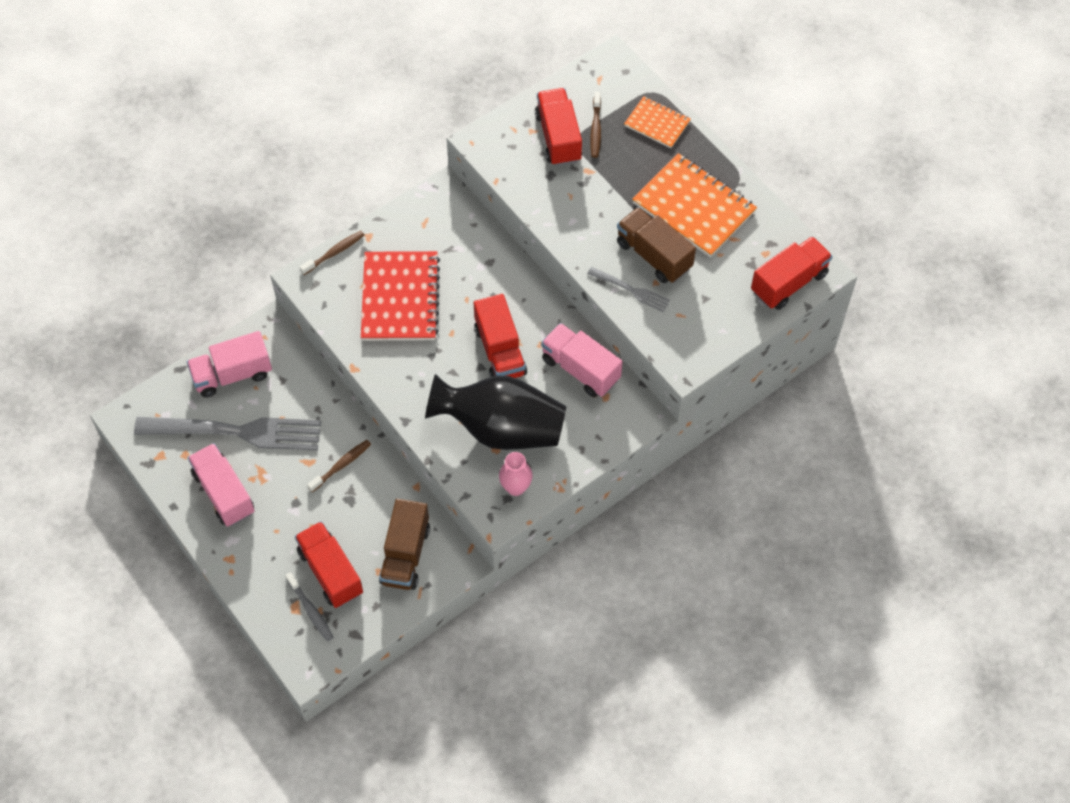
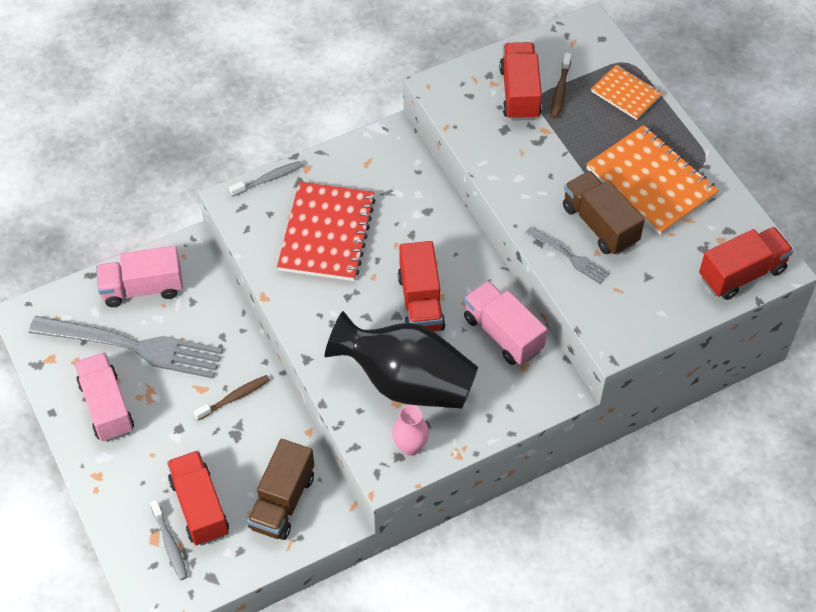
camera: 10 degrees right, 5 degrees down
brown toothbrush [299,231,364,275] -> grey toothbrush [229,161,303,197]

